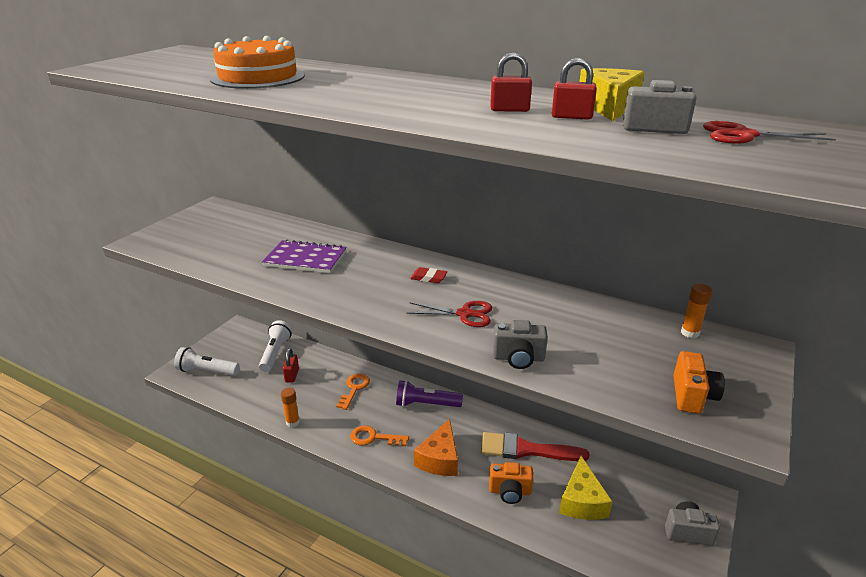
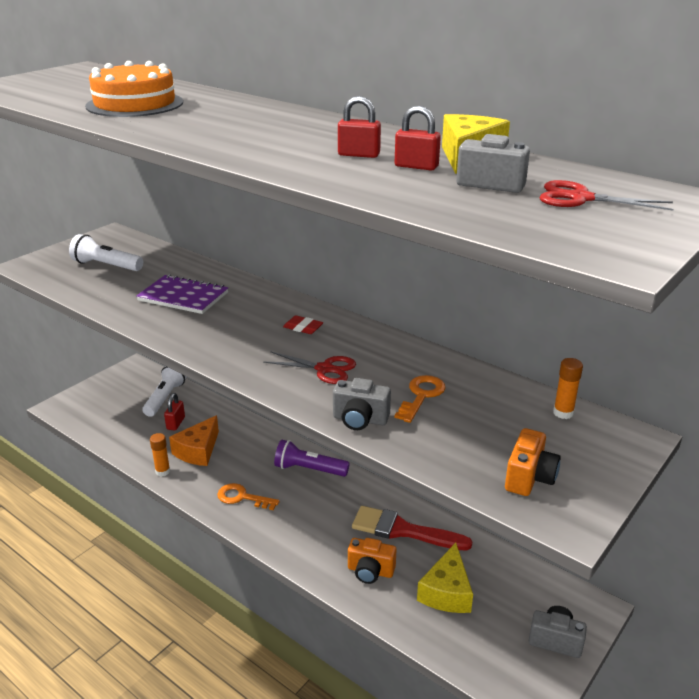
camera: 10 degrees right, 0 degrees up
white flashlight [174,347,240,376] -> white flashlight moved to [69,234,143,271]
orange key [336,373,370,410] -> orange key moved to [395,375,445,423]
orange cheese [414,419,458,476] -> orange cheese moved to [169,415,219,466]

